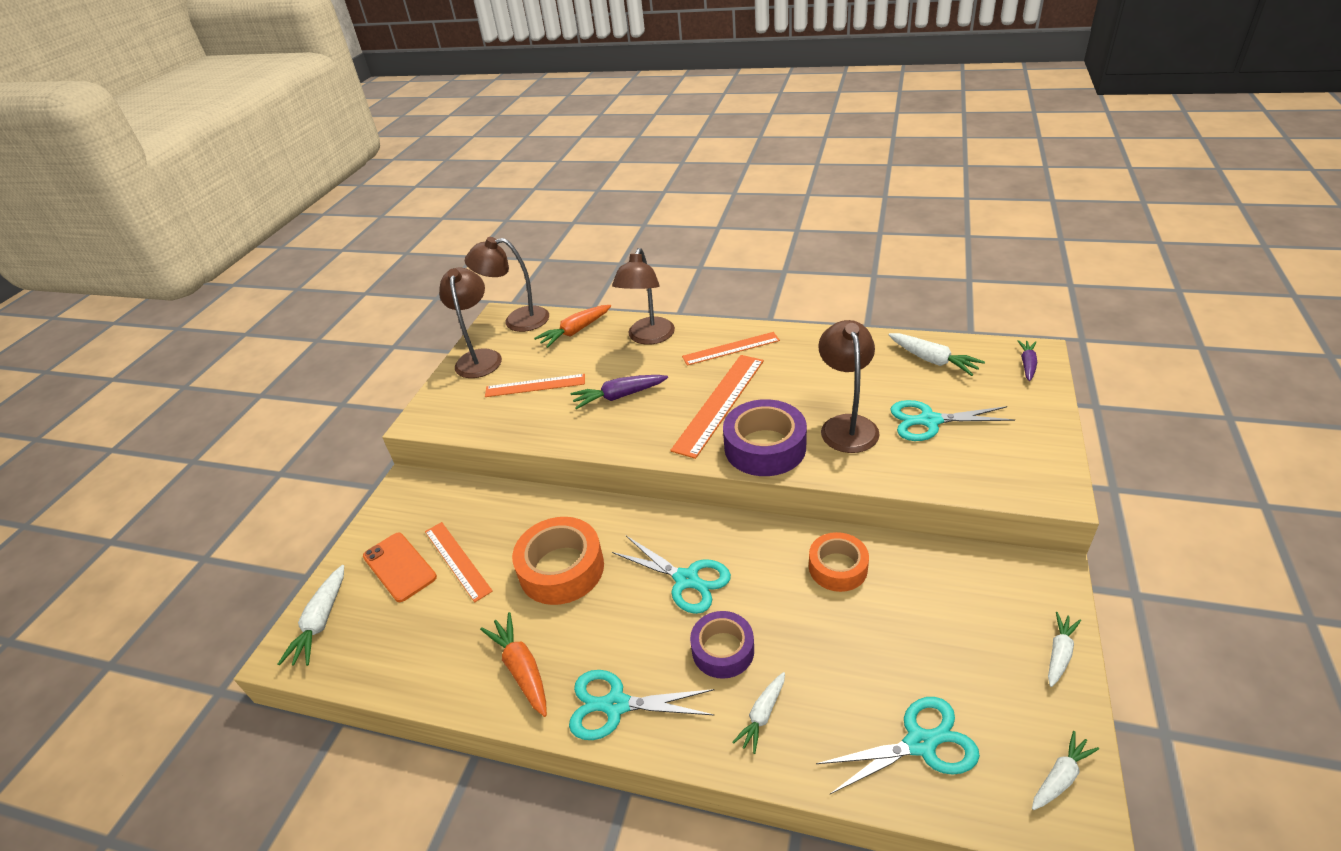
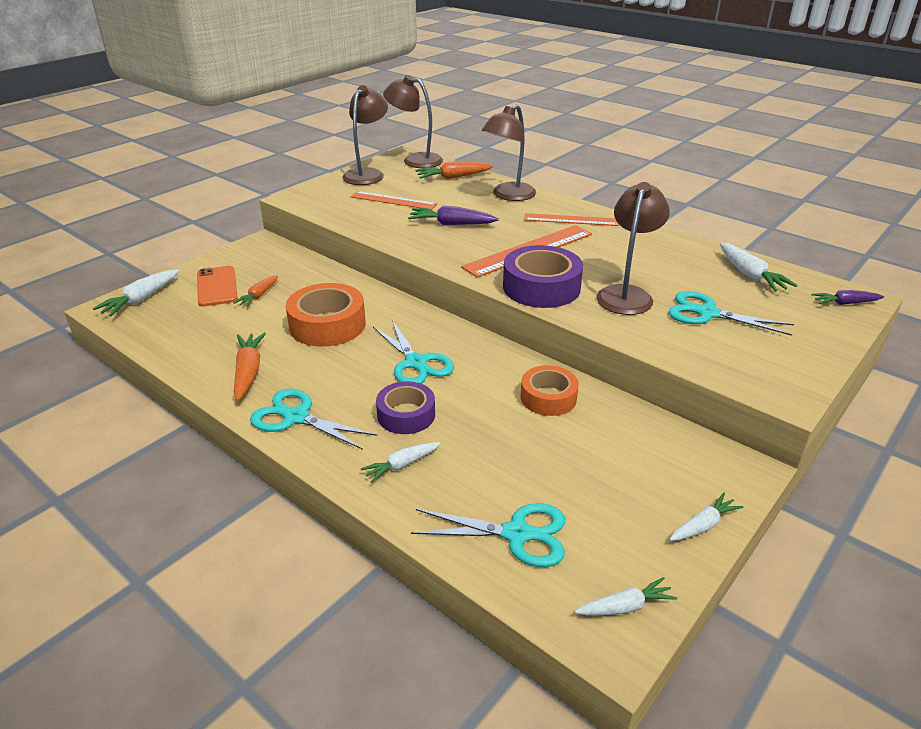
camera: 20 degrees right, 5 degrees down
orange ruler [425,522,493,602] -> orange carrot [233,275,278,307]
purple carrot [1018,340,1037,381] -> purple carrot turned 135 degrees counterclockwise [811,290,884,305]

